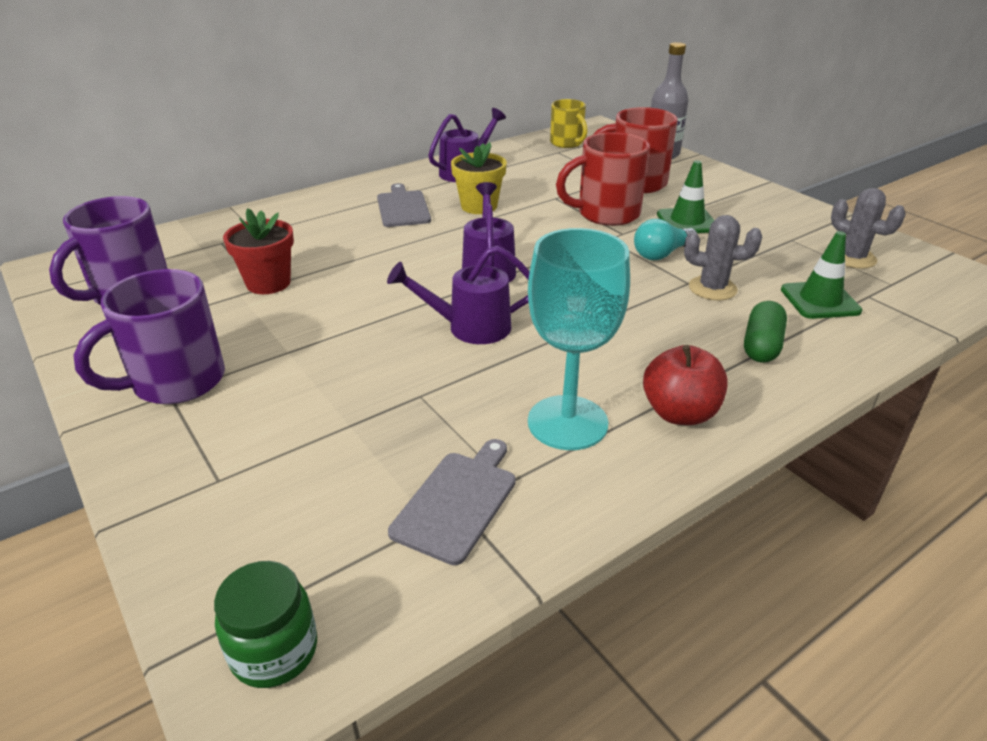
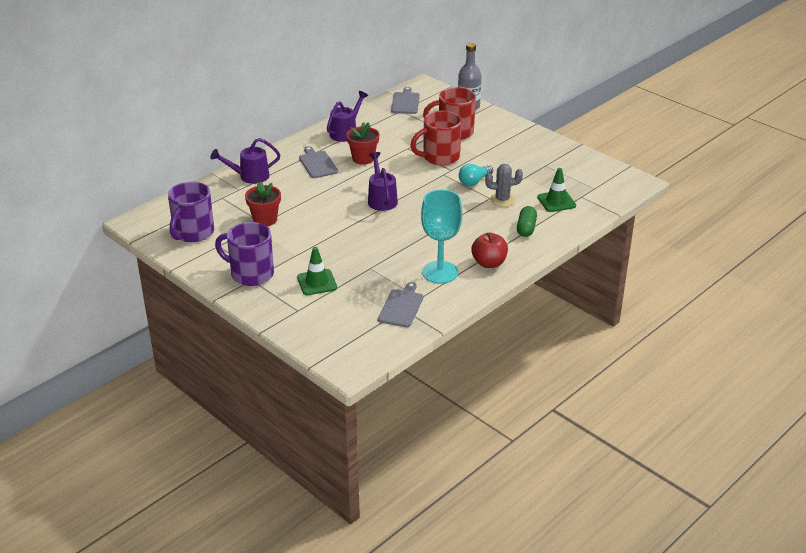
camera: 10 degrees left, 0 degrees up
purple mug [73,269,225,404] -> purple mug turned 75 degrees clockwise [215,222,274,286]
green jar [214,561,317,688] -> none
purple watering can [387,246,530,344] -> purple watering can moved to [211,138,280,184]
yellow flower pot [451,142,507,214] -> red flower pot [346,122,379,165]
yellow mug [550,99,588,148] -> grey cutting board [391,87,420,114]
green traffic cone [657,160,714,233] -> green traffic cone moved to [297,247,337,295]
grey cactus [831,188,906,269] -> none

